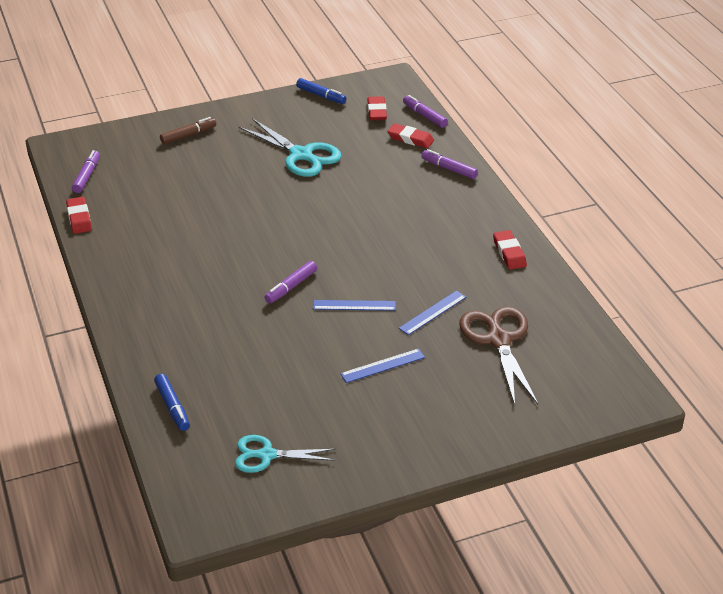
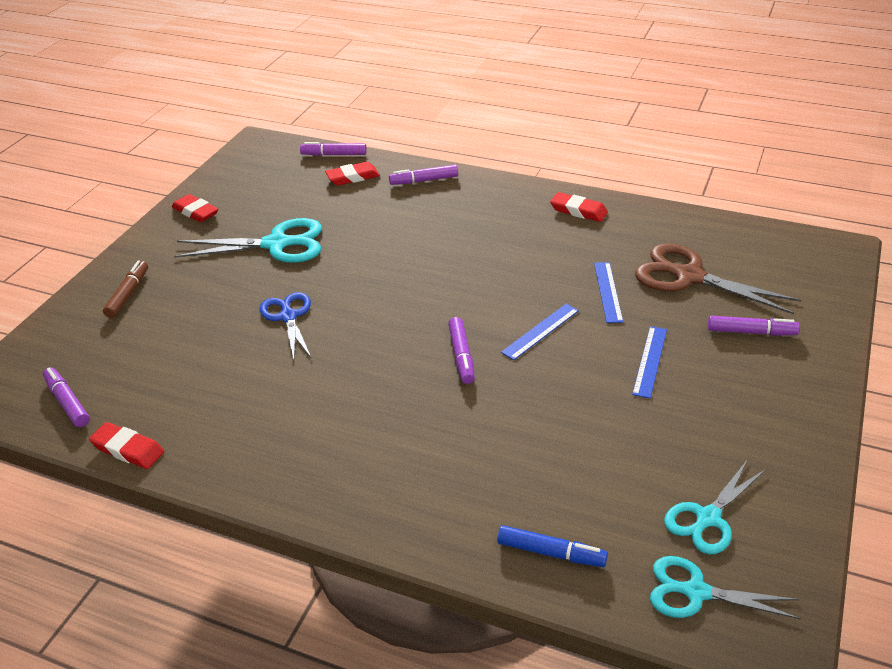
camera: 45 degrees left, 0 degrees up
blue marker [296,78,346,104] -> none
red eraser [367,96,387,120] -> red eraser moved to [172,194,219,222]
none -> blue scissors [259,292,312,360]
none -> turquoise scissors [650,556,801,619]
none -> purple marker [708,316,800,336]

